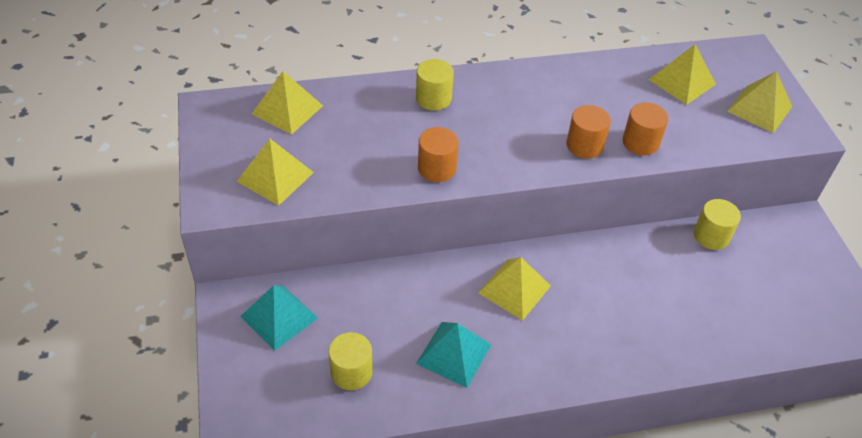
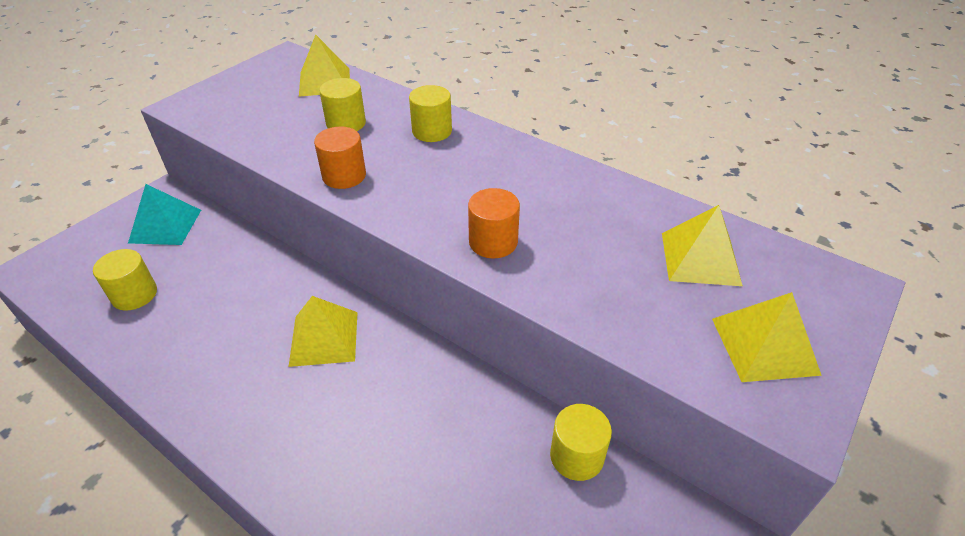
camera: 50 degrees right, 5 degrees down
yellow pyramid [236,139,314,206] -> none
turquoise pyramid [416,322,491,388] -> none
orange cylinder [622,102,668,156] -> none
none -> yellow cylinder [319,78,366,131]

